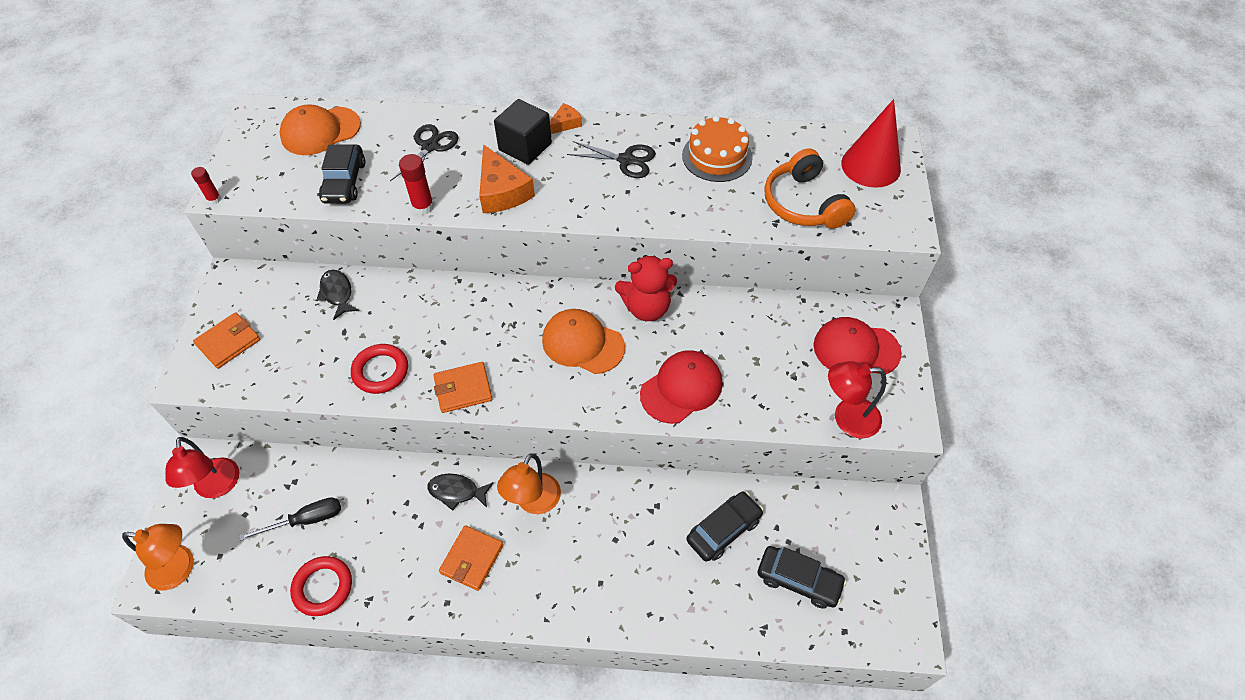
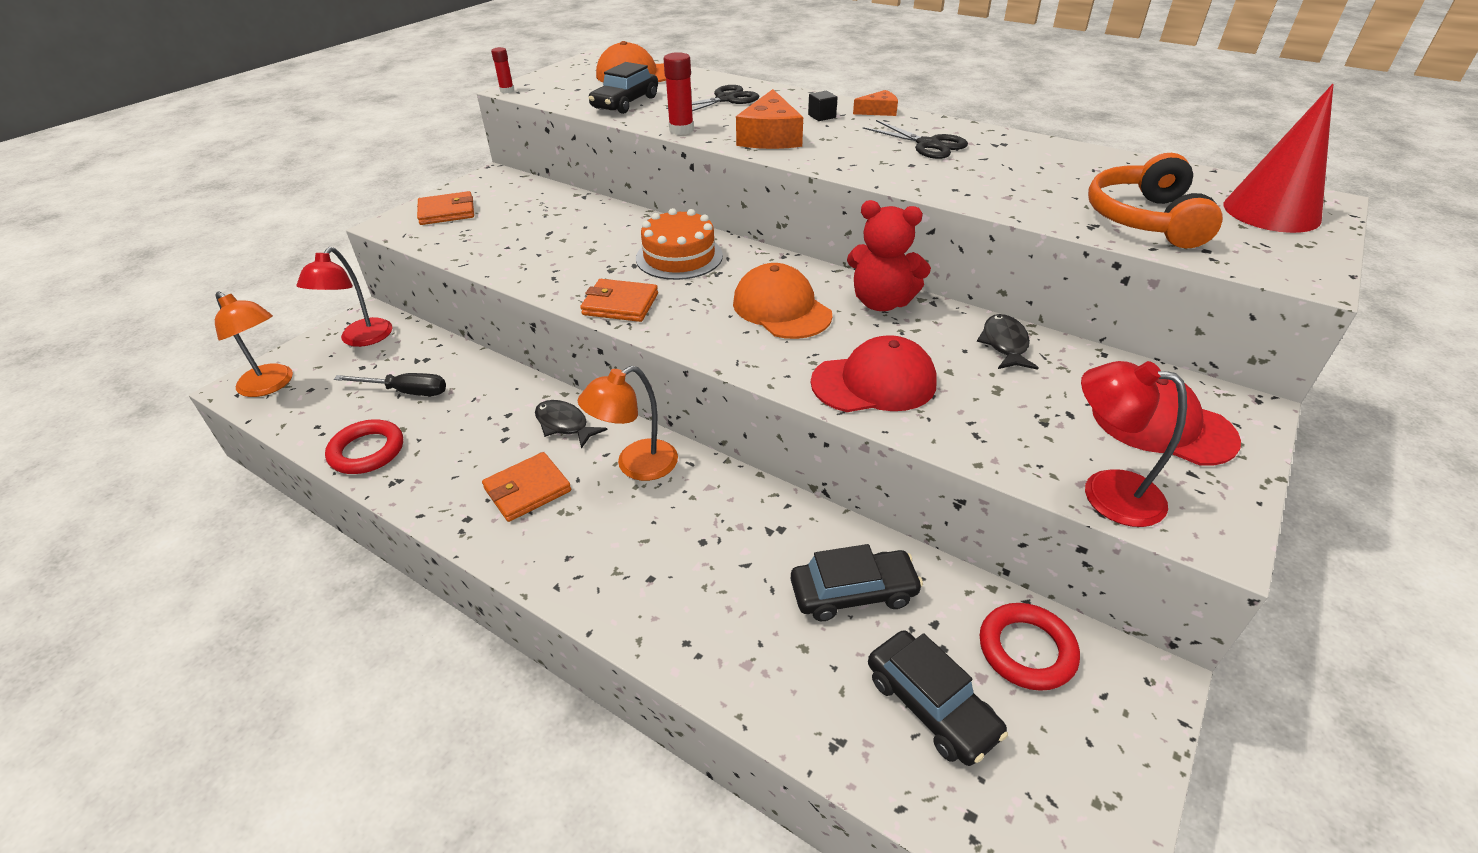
camera: 30 degrees right, 15 degrees down
black fish [317,270,359,320] -> black fish moved to [977,314,1039,370]
red ring [351,344,408,394] -> red ring moved to [979,603,1080,691]
black cube [494,99,552,165] -> black cube [808,91,838,121], size x0.46
orange cake [682,115,753,182] -> orange cake moved to [636,208,723,280]

